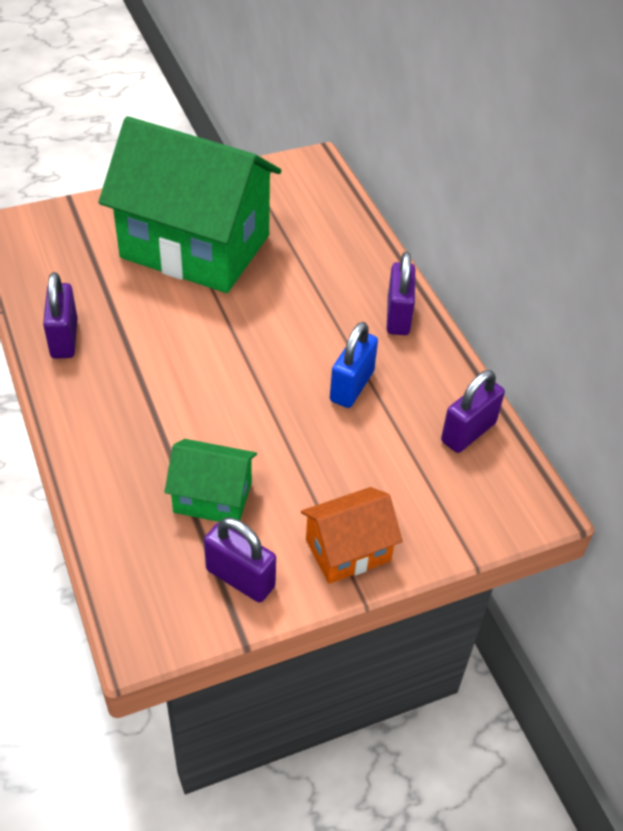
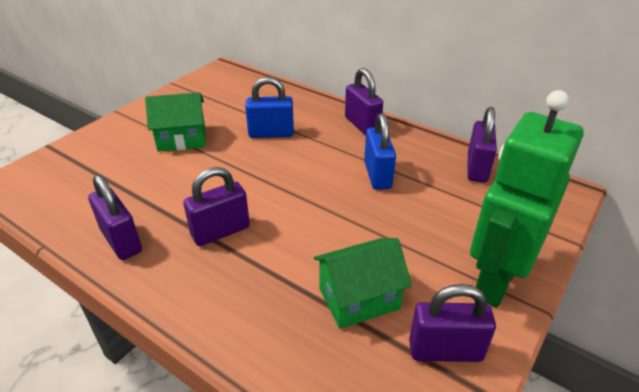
camera: 30 degrees left, 10 degrees down
green house [99,116,282,293] -> green house [145,92,205,152], size x0.46
orange house [301,487,403,584] -> green robot [470,90,584,308]
none -> purple padlock [183,167,250,246]
none -> blue padlock [245,77,294,138]

